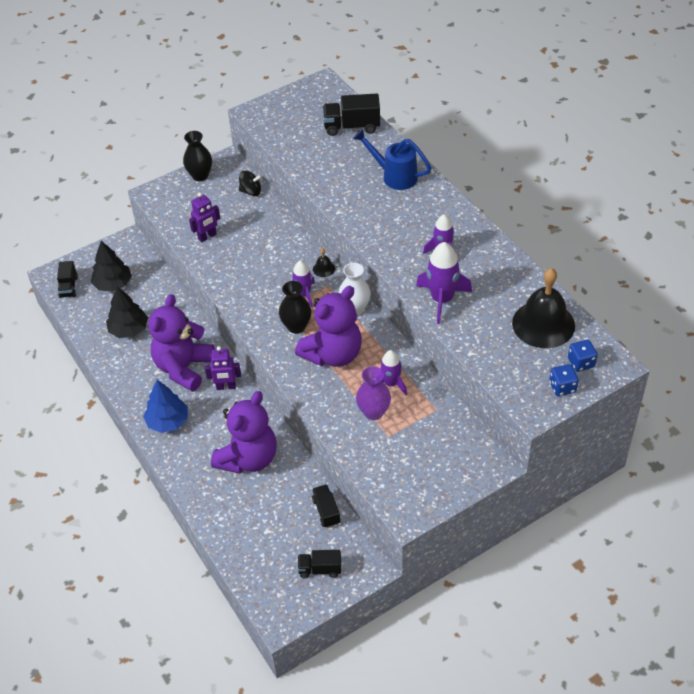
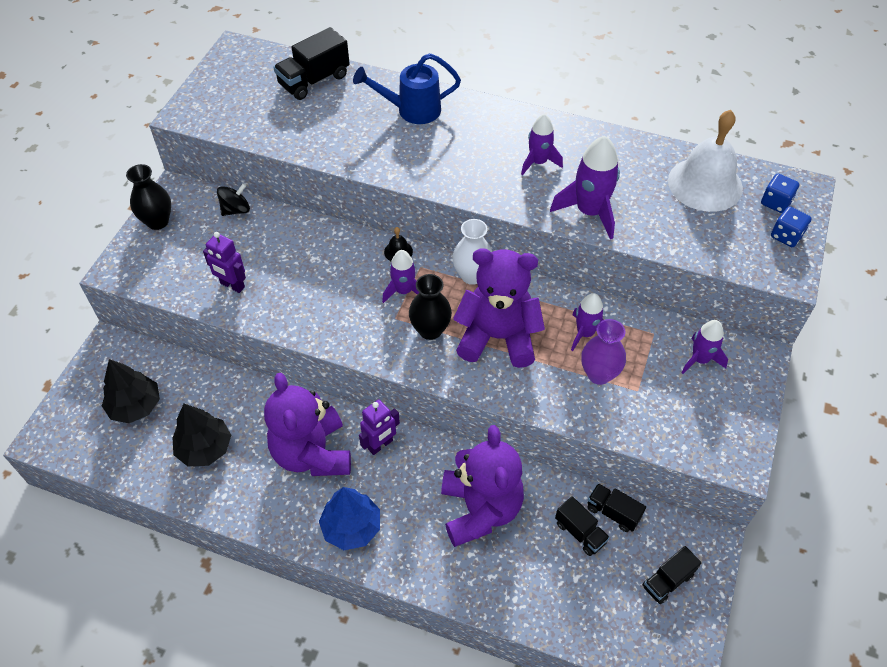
camera: 40 degrees left, 5 degrees up
black truck [57,261,78,298] -> black truck moved to [555,496,610,556]
purple robot [189,193,220,242] -> purple robot turned 105 degrees clockwise [203,232,246,293]
purple teddy bear [295,286,362,367] -> purple teddy bear turned 90 degrees counterclockwise [453,248,545,368]
black bell [512,268,575,348] -> white bell [668,110,743,212]
none -> purple rocket [681,320,728,374]

